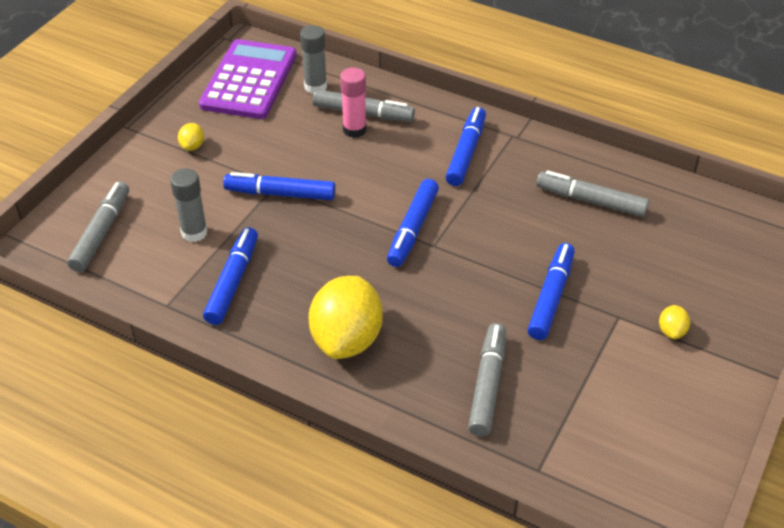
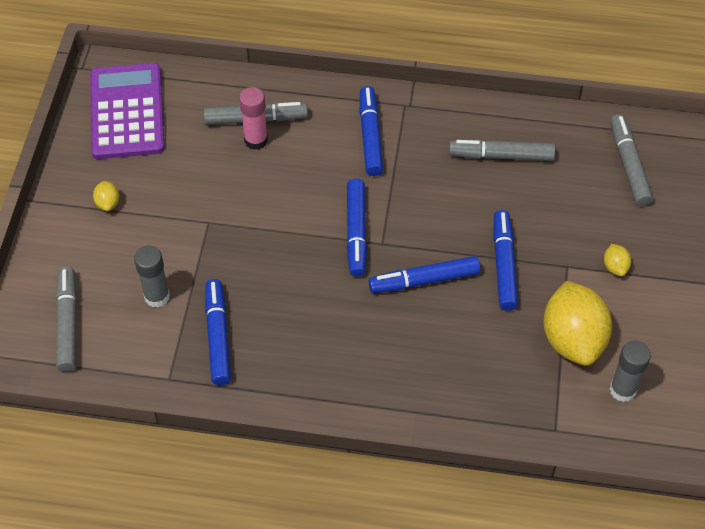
camera: 20 degrees left, 10 degrees up
blue marker [223,172,335,200] -> blue marker moved to [369,256,480,293]
grey glue stick [300,25,327,94] -> grey glue stick moved to [610,341,651,402]
yellow lemon [308,276,383,359] -> yellow lemon moved to [544,281,612,366]
grey marker [468,323,506,436] -> grey marker moved to [610,114,653,206]

